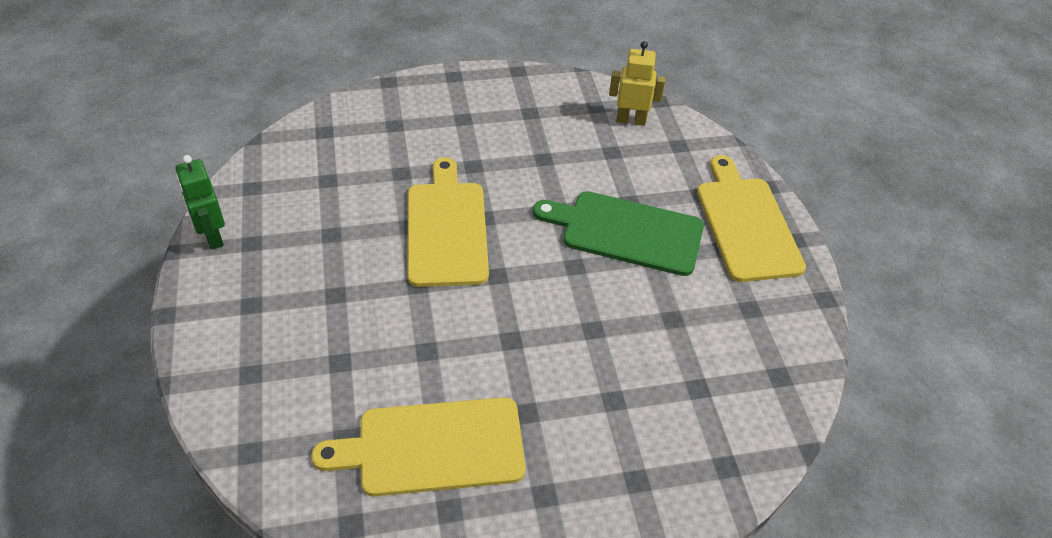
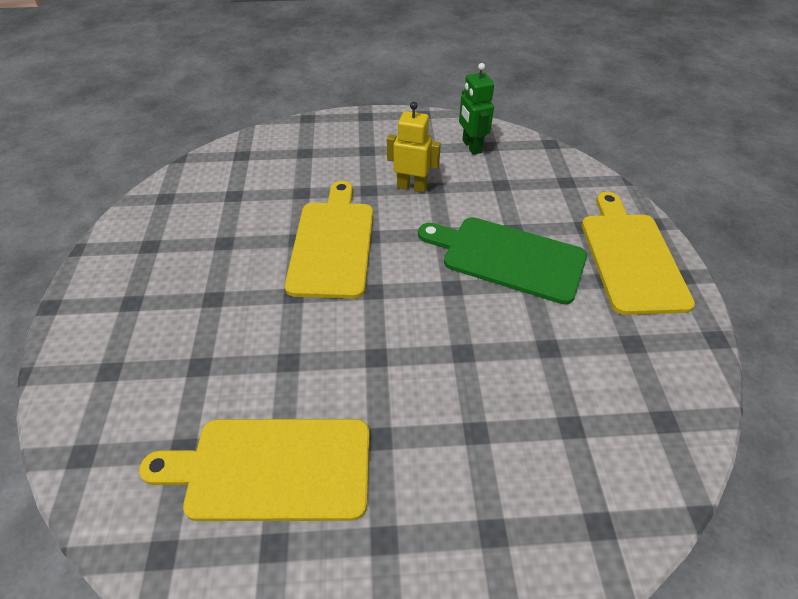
camera: 10 degrees right, 0 degrees up
green robot [175,155,225,250] -> green robot moved to [459,63,494,155]
yellow robot [609,41,665,126] -> yellow robot moved to [387,102,441,193]

